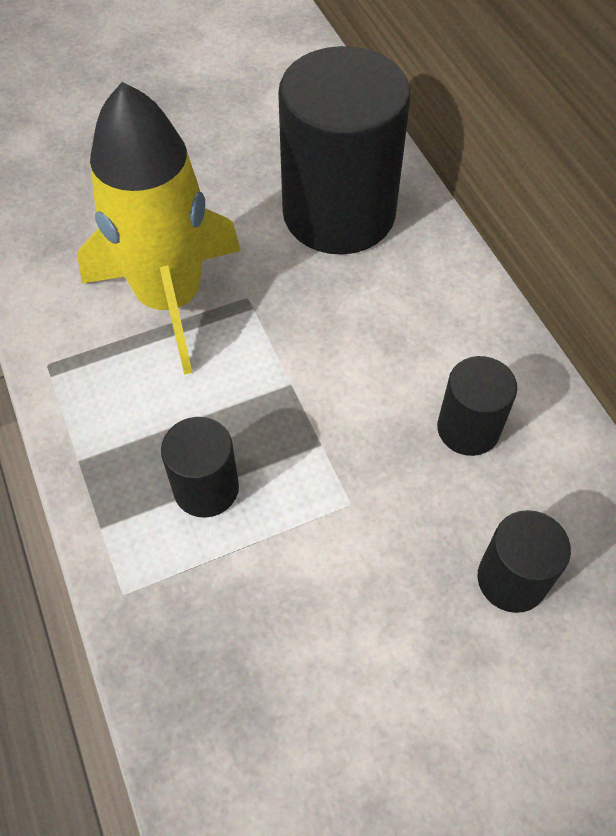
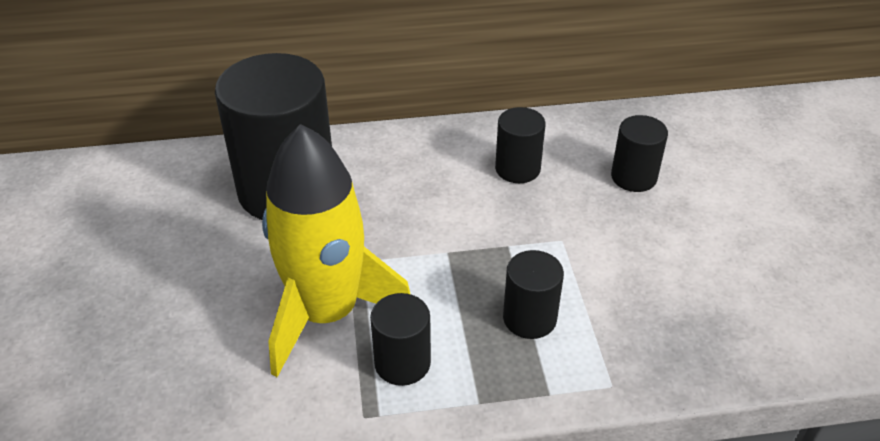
camera: 75 degrees left, 15 degrees down
none -> black cylinder [370,293,431,386]

